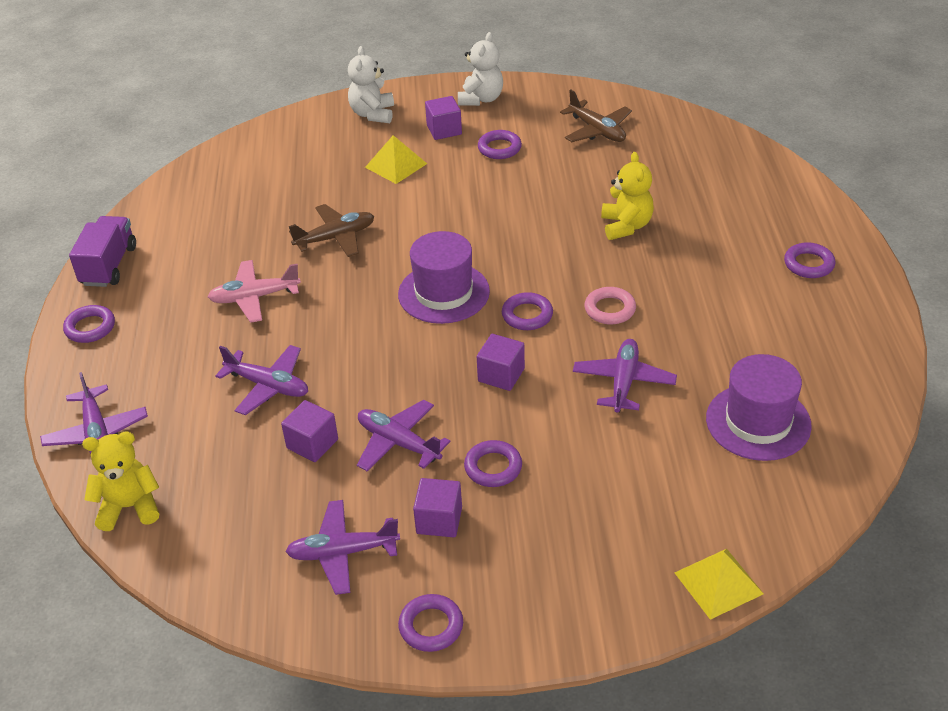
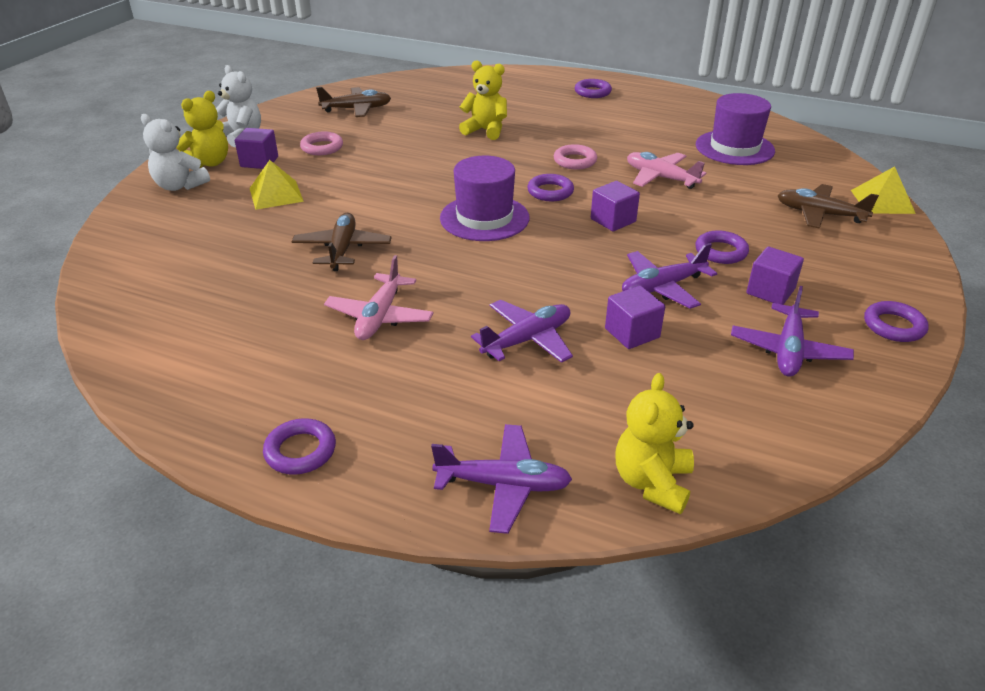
camera: 65 degrees left, 5 degrees down
purple truck [69,216,136,287] -> none
purple ring [478,130,522,159] -> pink ring [300,132,343,155]
purple plane [573,339,677,413] -> pink plane [627,152,706,189]
none -> yellow teddy bear [176,91,228,168]
none -> brown plane [777,184,879,229]

